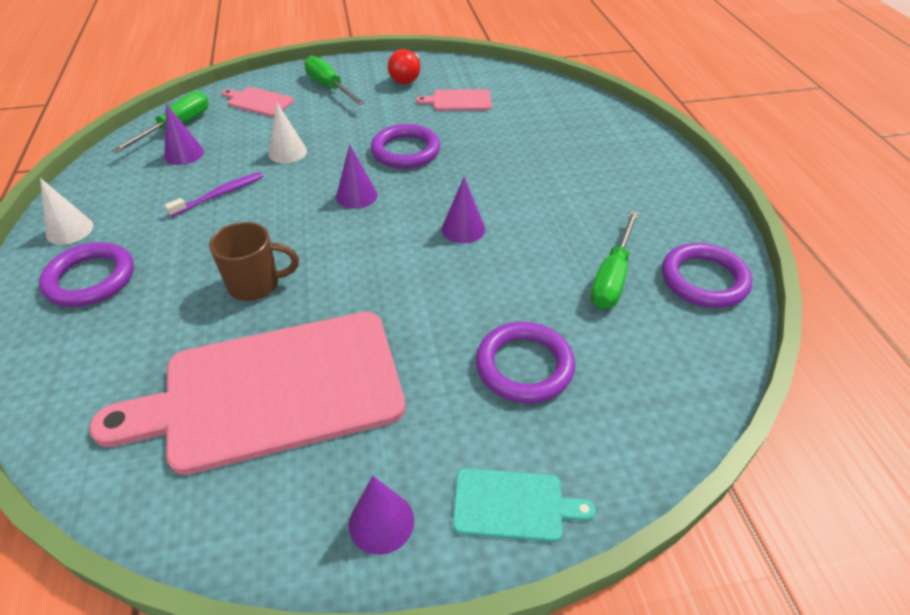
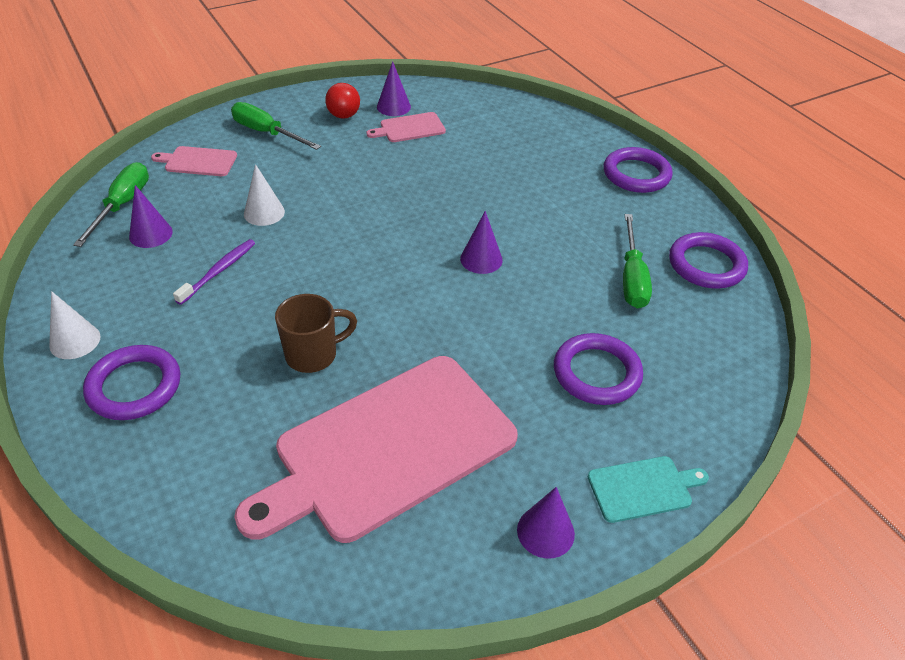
camera: 20 degrees left, 0 degrees up
purple cone [336,144,377,209] -> purple cone moved to [377,61,411,116]
purple ring [371,124,440,169] -> purple ring moved to [604,147,673,193]

